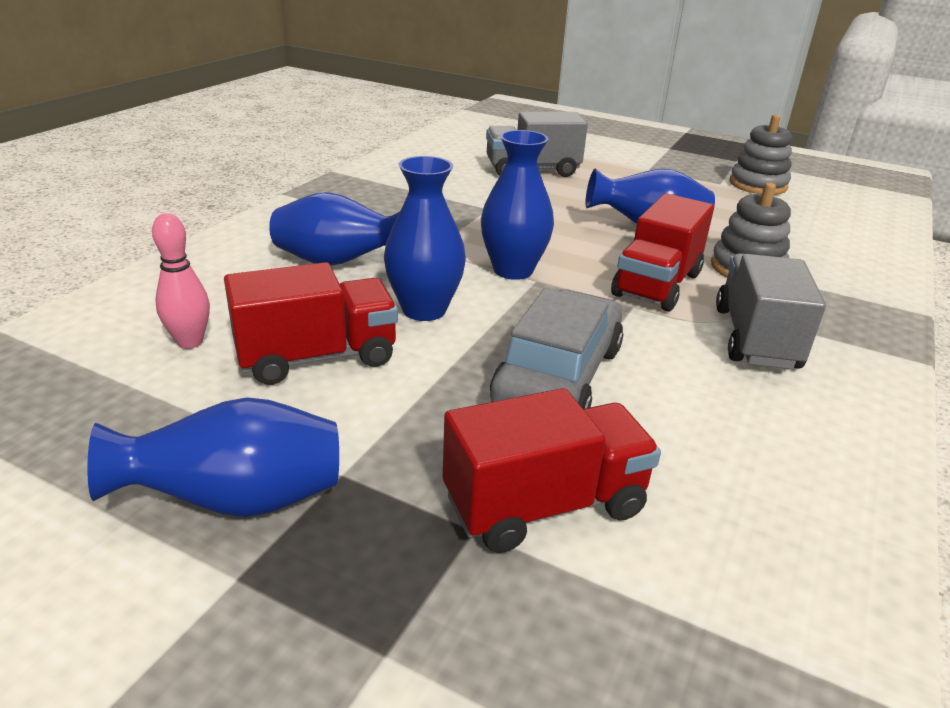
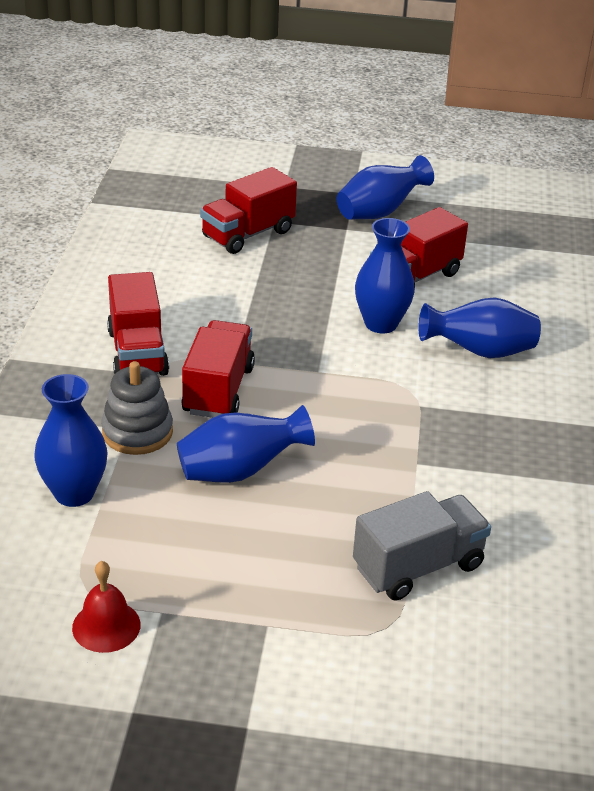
camera: 160 degrees right, 5 degrees up
pink bowling pin [152,213,210,349] -> none
blue vase [481,130,554,280] -> blue vase moved to [34,374,107,507]
grey car [490,288,624,409] -> none
grey truck [716,253,826,369] -> red truck [107,272,169,376]
grey stacking toy [729,114,792,195] -> red bell [72,561,141,653]

